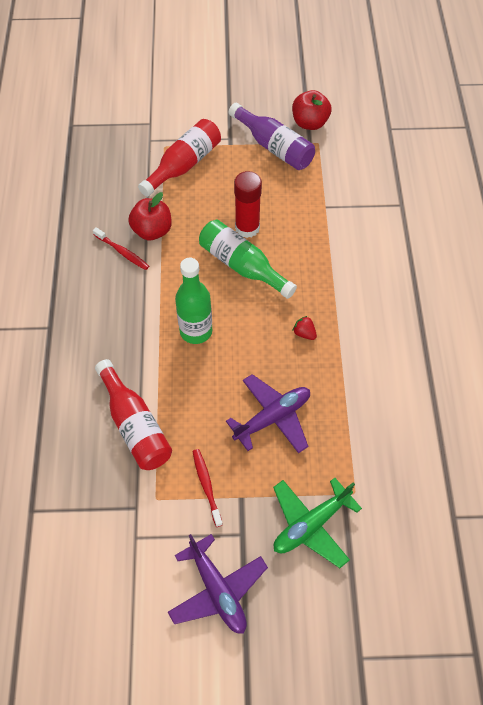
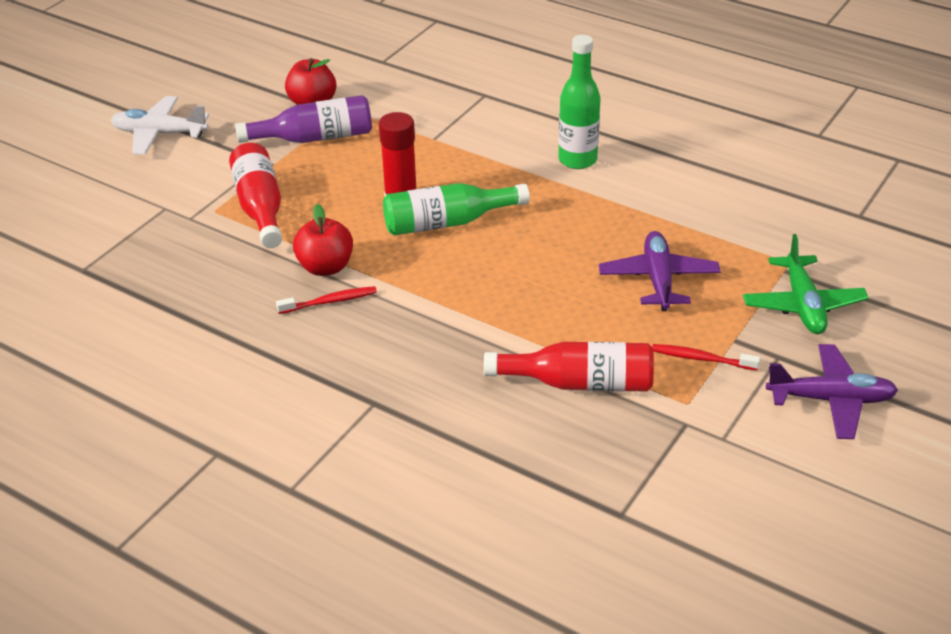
camera: 55 degrees left, 20 degrees down
green bottle [175,258,212,344] -> green bottle moved to [558,35,600,169]
red strawberry [293,316,317,340] -> none
none -> white plane [111,96,209,155]

